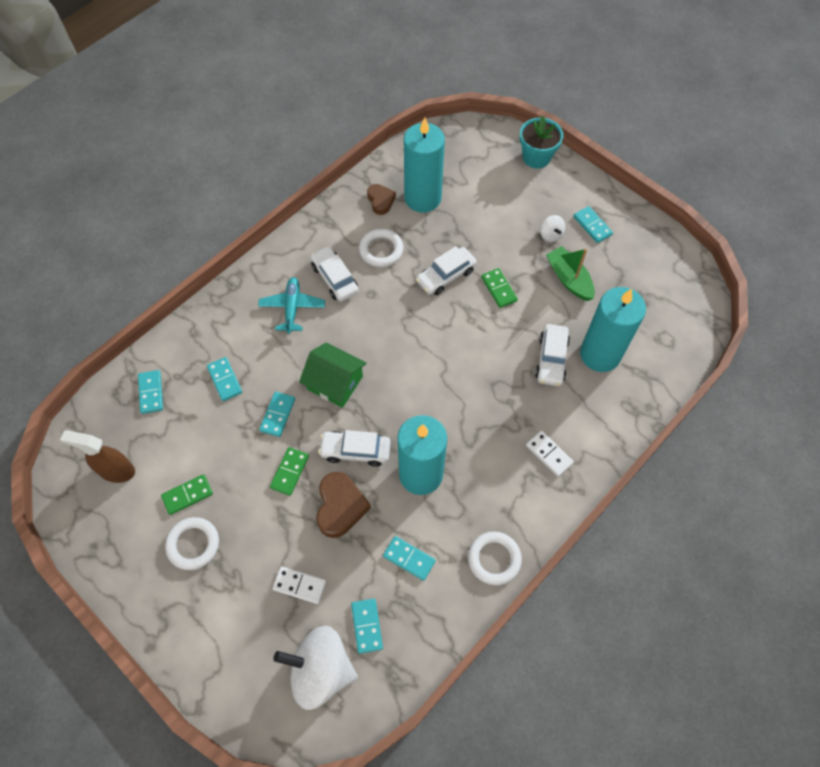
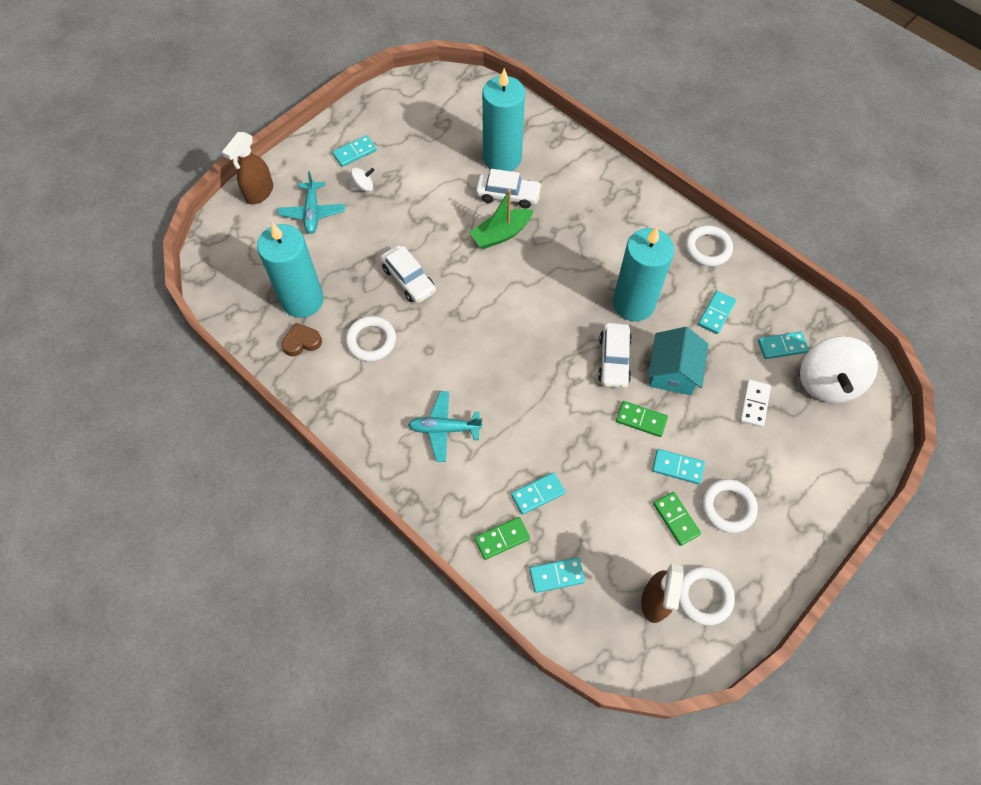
camera: 90 degrees left, 0 degrees up
turquoise domino [259,392,295,437] -> turquoise domino moved to [652,449,705,484]
green house [299,343,366,408] -> none
white car [310,245,359,302] -> none
brown heart [316,472,371,538] -> turquoise house [648,327,709,395]
green domino [481,268,518,308] -> green domino moved to [474,517,530,560]
turquoise flower pot [520,116,563,169] -> brown spray bottle [222,132,273,205]
white domino [526,431,574,477] -> none
green boat [546,246,595,301] -> green boat moved to [469,189,534,249]
none -> turquoise plane [278,171,345,234]
none -> white ring [679,567,735,625]

